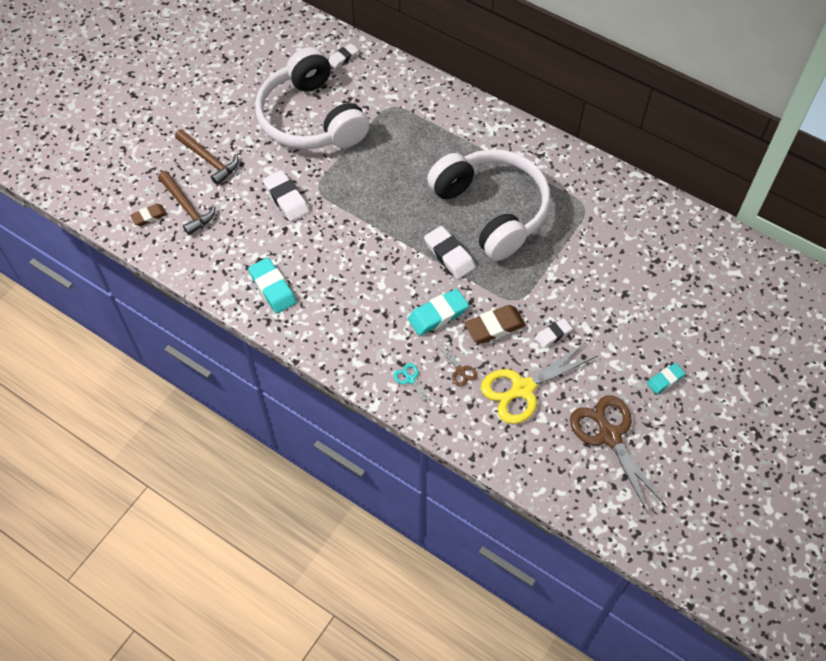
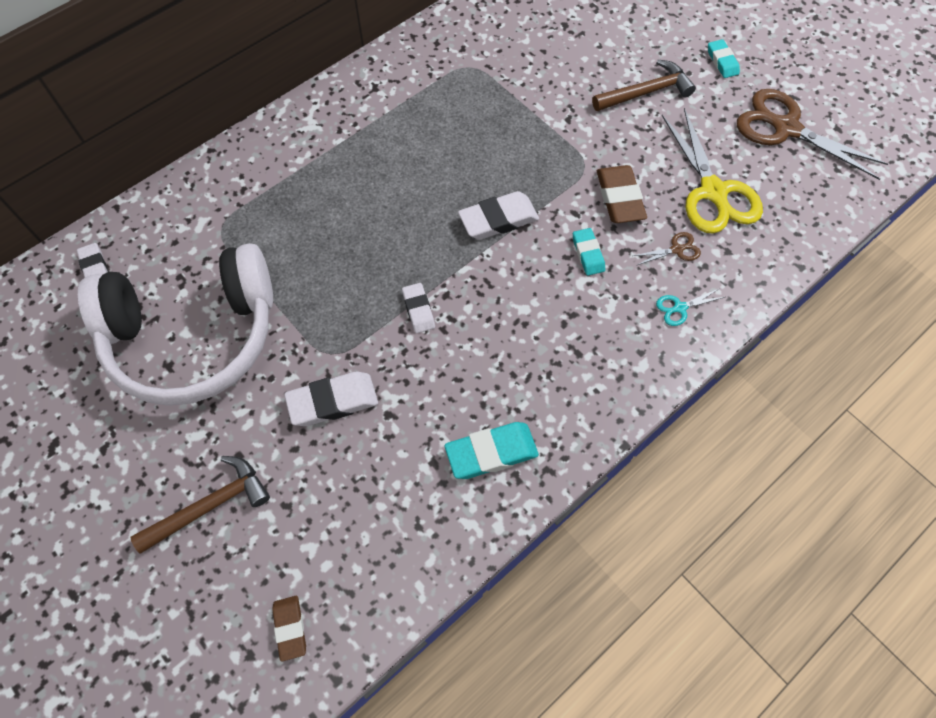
camera: 75 degrees left, 5 degrees up
brown hammer [158,171,216,235] -> brown hammer moved to [592,60,696,111]
turquoise eraser [408,289,469,336] -> turquoise eraser [573,228,605,276], size x0.61
white headphones [427,149,550,261] -> none
white eraser [535,318,572,348] -> white eraser moved to [402,283,435,333]
brown scissors [570,396,666,513] -> brown scissors turned 45 degrees clockwise [737,89,888,180]

